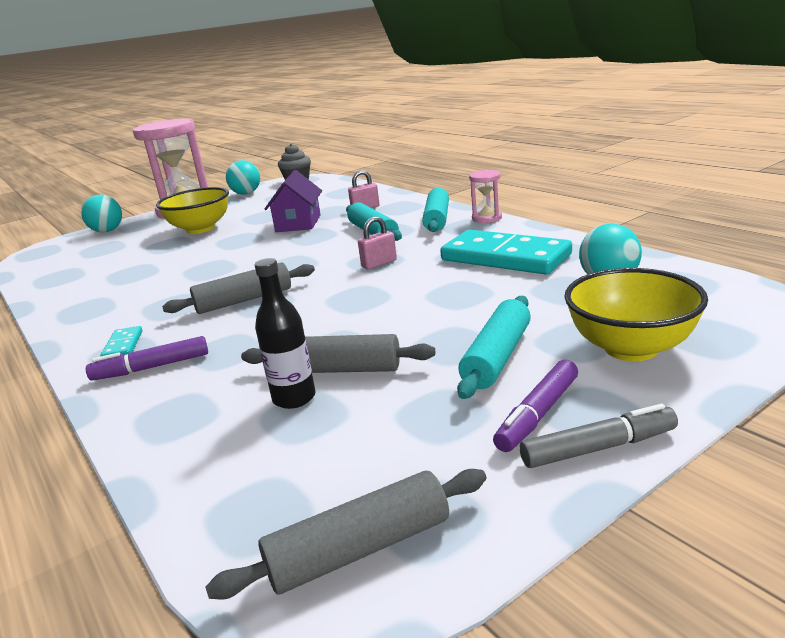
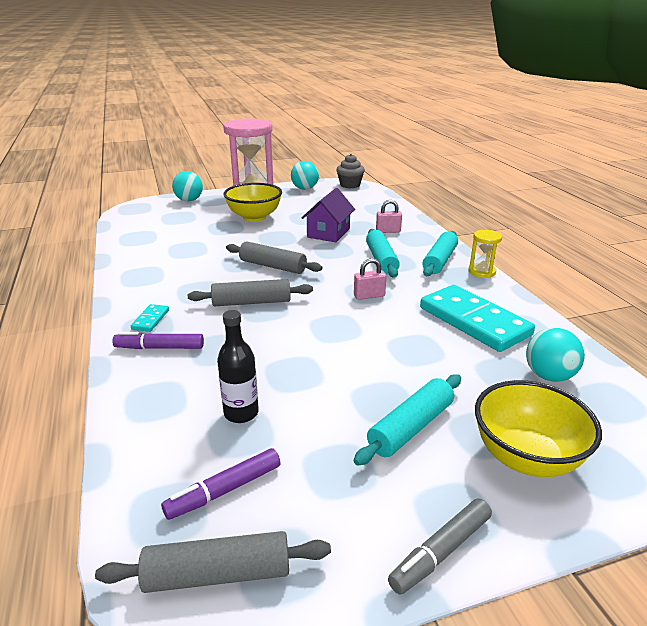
camera: 15 degrees right, 5 degrees up
grey rolling pin [241,334,435,373] -> grey rolling pin moved to [226,241,322,274]
pink hourglass [469,170,502,223] -> yellow hourglass [469,230,502,278]
purple marker [493,360,578,452] -> purple marker moved to [161,448,281,520]
grey marker [520,404,678,468] -> grey marker turned 135 degrees clockwise [388,498,492,595]

